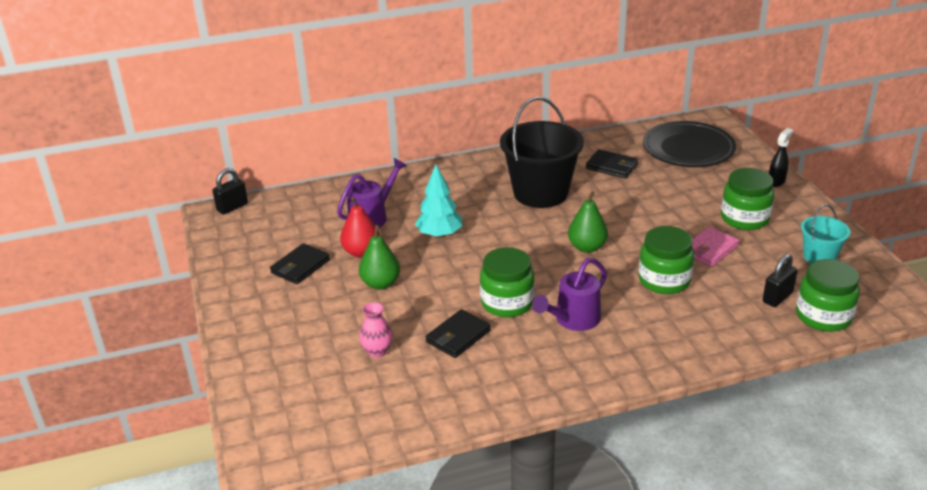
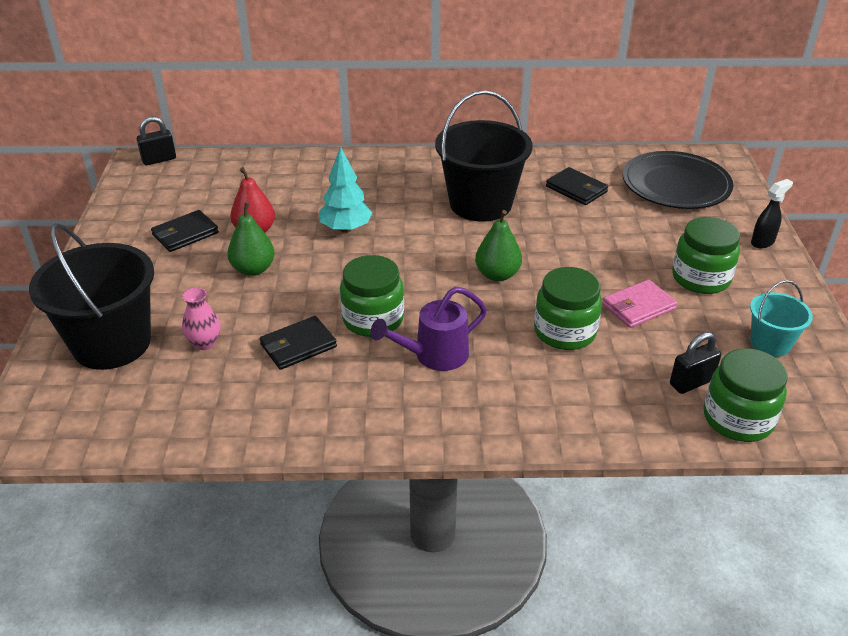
camera: 15 degrees right, 5 degrees up
purple watering can [337,158,407,228] -> none
none -> black bucket [29,223,154,370]

